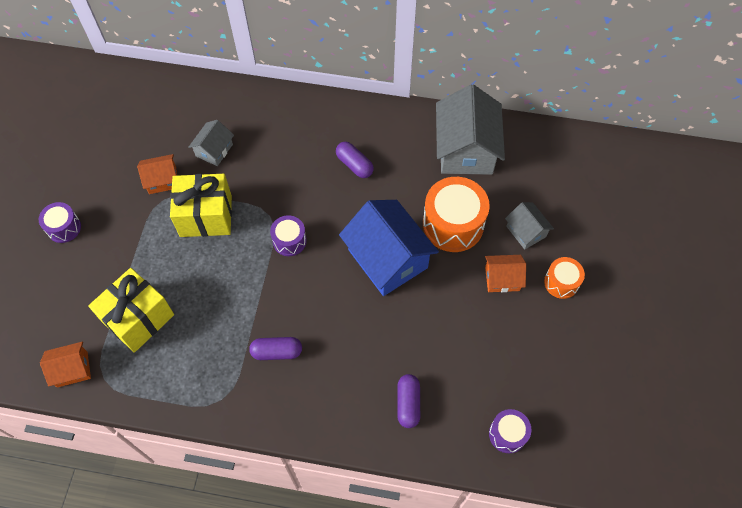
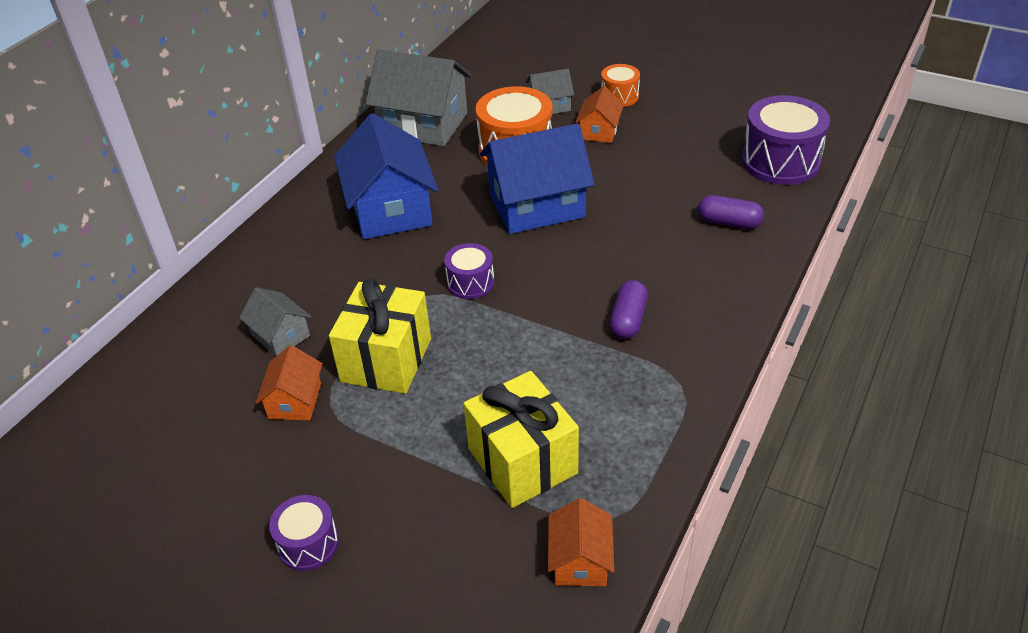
camera: 70 degrees left, 20 degrees down
purple capsule [336,142,374,178] -> blue house [334,113,438,239]
purple drum [489,409,531,453] -> purple drum [742,95,830,185], size x1.84

